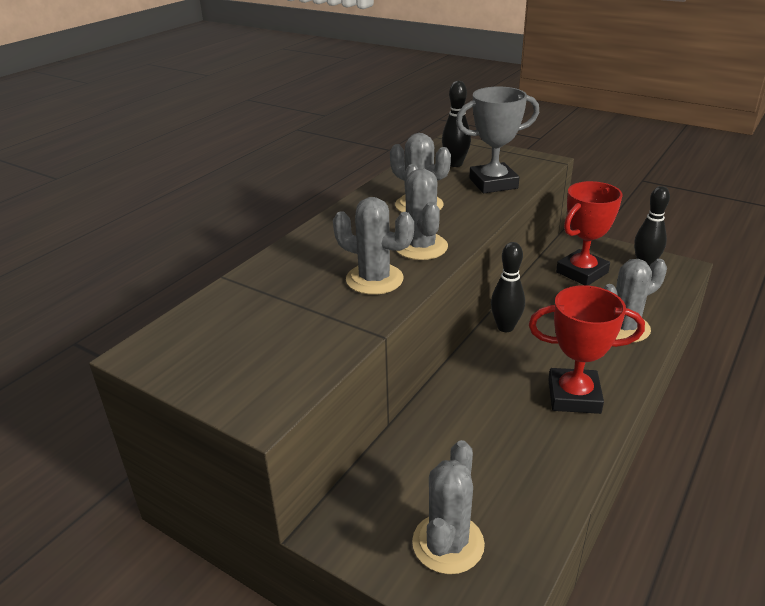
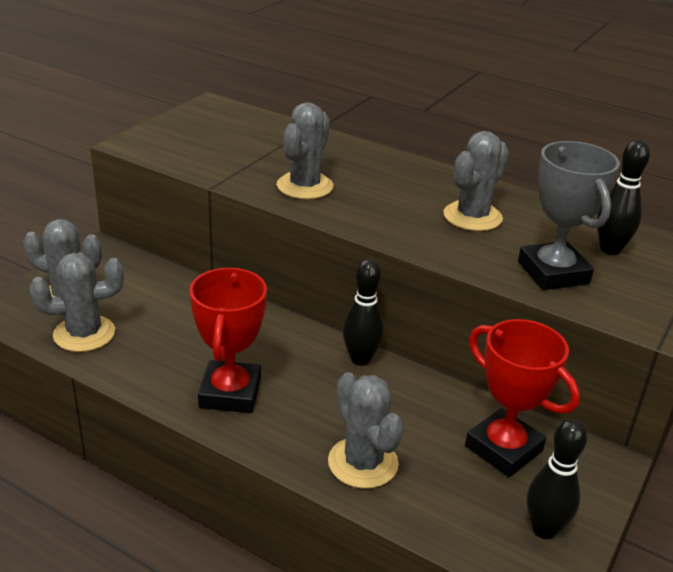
camera: 85 degrees right, 0 degrees up
grey cactus [397,164,448,260] -> grey cactus moved to [29,253,124,352]

